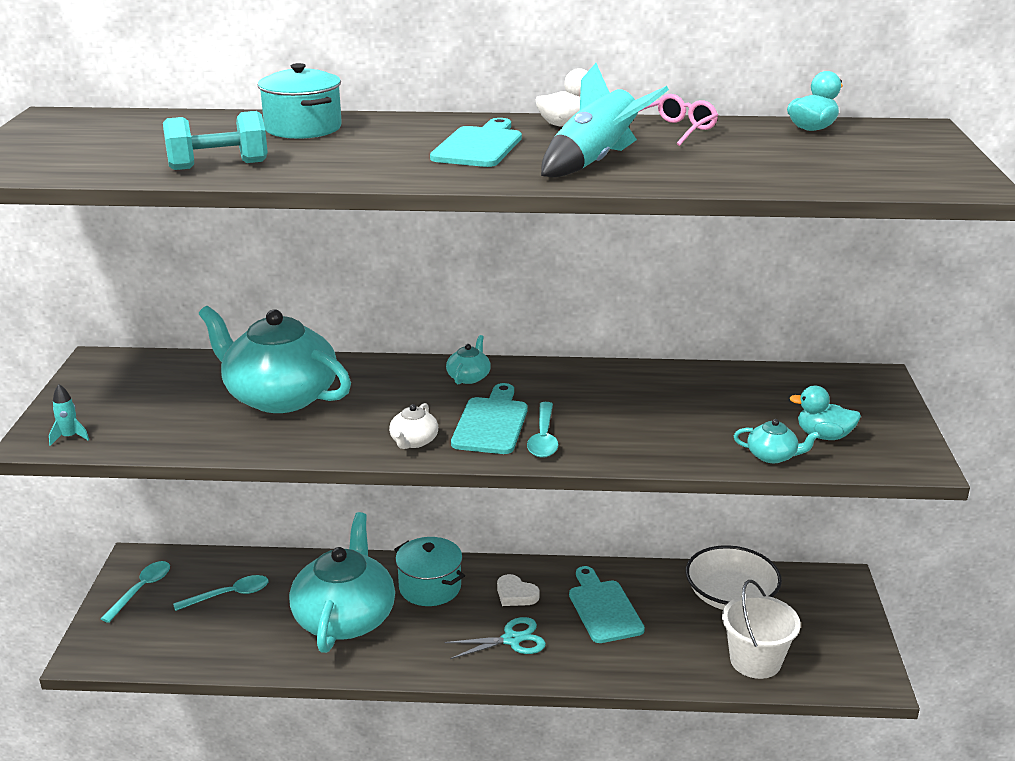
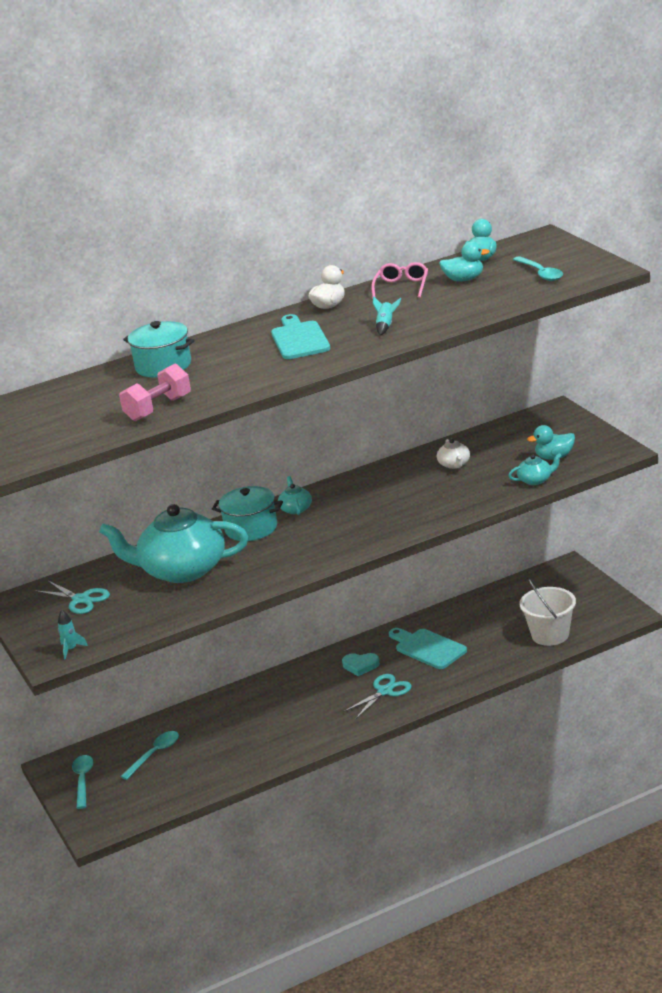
camera: 25 degrees left, 0 degrees up
turquoise dumbbell [163,111,268,170] -> pink dumbbell [119,364,191,421]
turquoise teapot [289,512,395,653] -> none
white teapot [389,403,438,449] -> white teapot moved to [437,439,470,469]
turquoise pot [394,537,465,606] -> turquoise pot moved to [212,486,283,541]
turquoise cutting board [451,383,528,454] -> none
white heart [497,574,540,606] -> turquoise heart [342,653,380,676]
turquoise spoon [527,402,559,458] -> turquoise spoon moved to [513,256,563,281]
turquoise rocket [541,63,669,177] -> turquoise rocket [373,296,401,335], size x0.46
white bowl [686,545,782,610] -> none
none -> turquoise scissors [34,580,110,614]
none -> turquoise duck [439,241,490,282]

